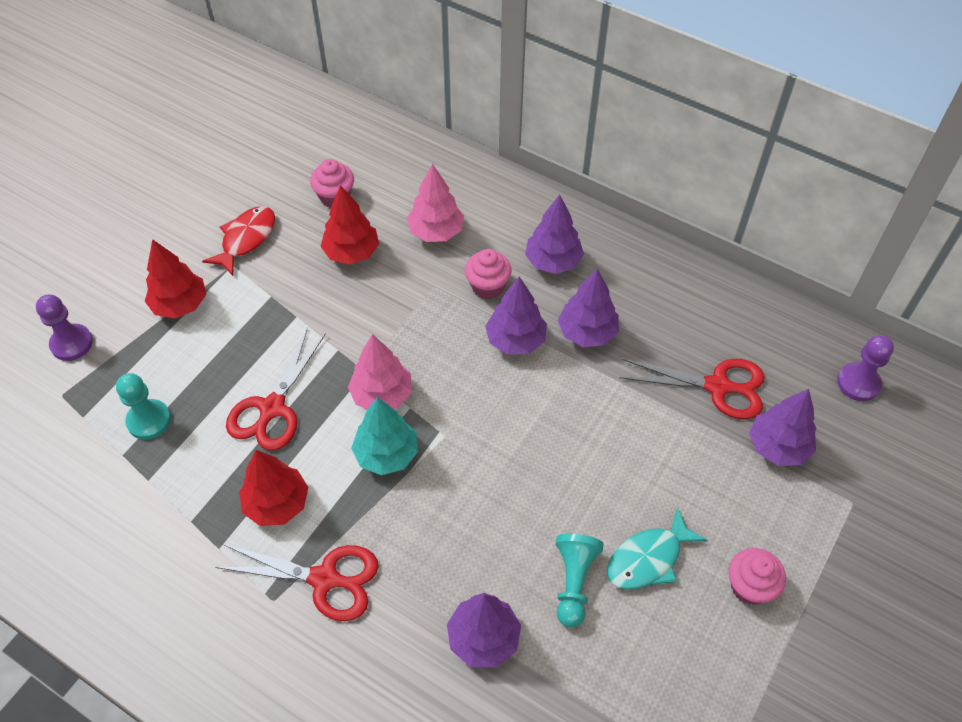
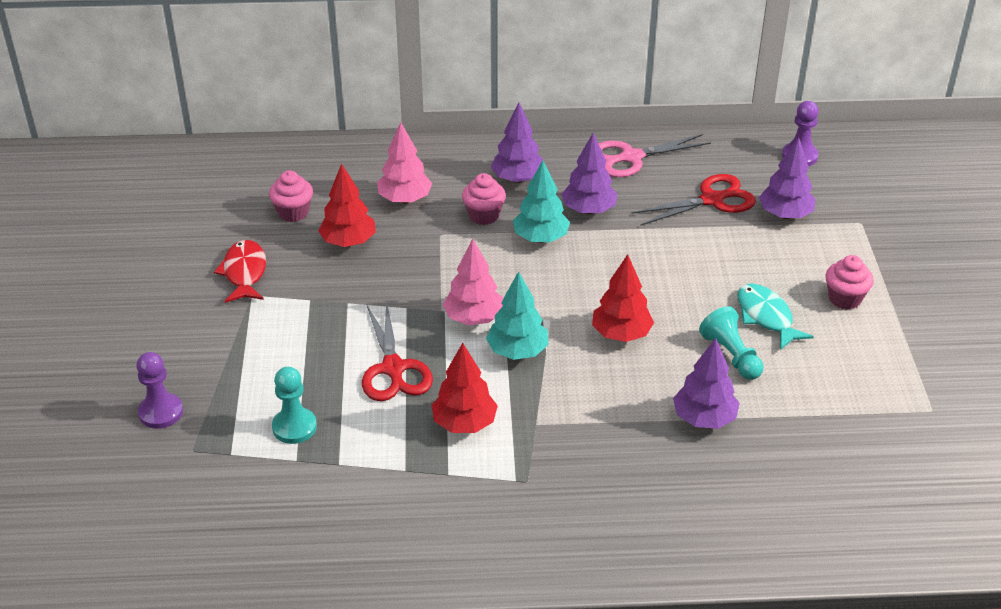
camera: 35 degrees left, 15 degrees down
red tree [145,239,206,319] -> red tree moved to [592,254,654,342]
red scissors [216,544,379,621] -> none
purple tree [485,277,547,355] -> turquoise tree [513,160,570,243]
turquoise fish [607,507,707,590] -> turquoise fish turned 135 degrees clockwise [737,283,814,350]
none -> pink scissors [598,134,711,177]

